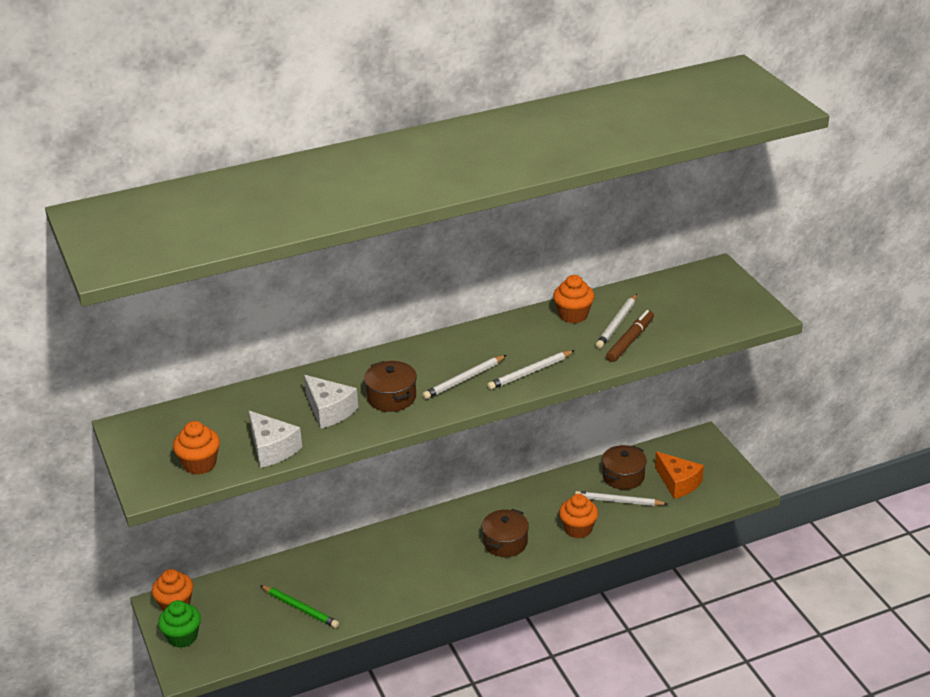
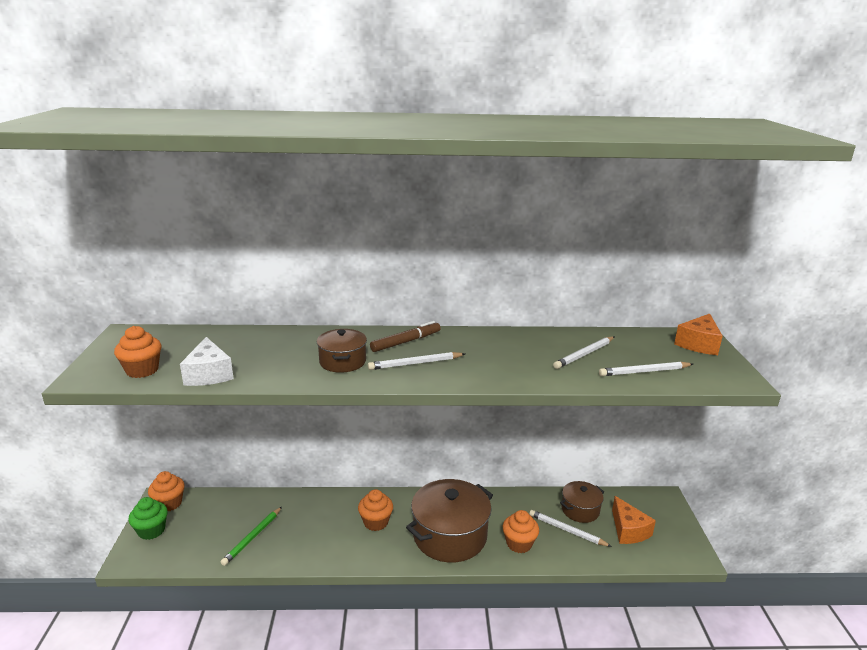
camera: 20 degrees right, 10 degrees down
green pencil [260,585,339,628] -> green pencil turned 60 degrees clockwise [221,507,282,566]
white cheese [304,375,358,428] -> none
brown pot [482,509,529,557] -> brown pot [406,479,493,563], size x1.85
white pencil [487,350,575,390] -> white pencil moved to [599,362,693,376]
orange cupcake [553,275,595,323] -> orange cupcake moved to [358,489,393,531]
brown marker [606,310,654,362] -> brown marker moved to [370,321,441,352]
none -> orange cheese [674,314,723,355]

